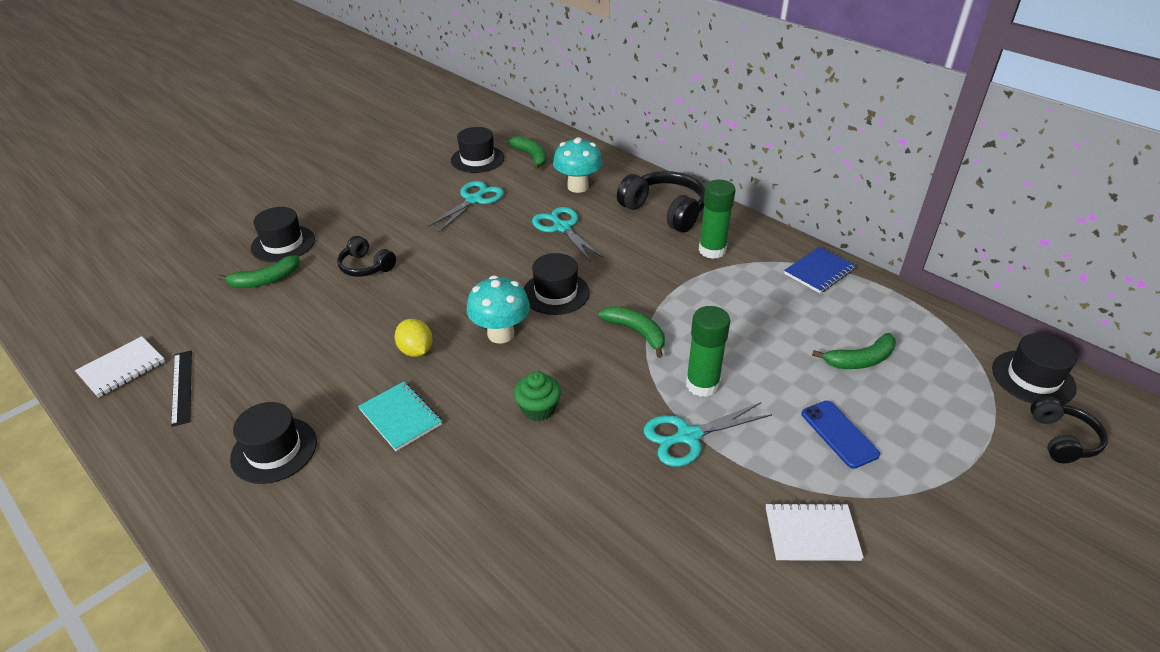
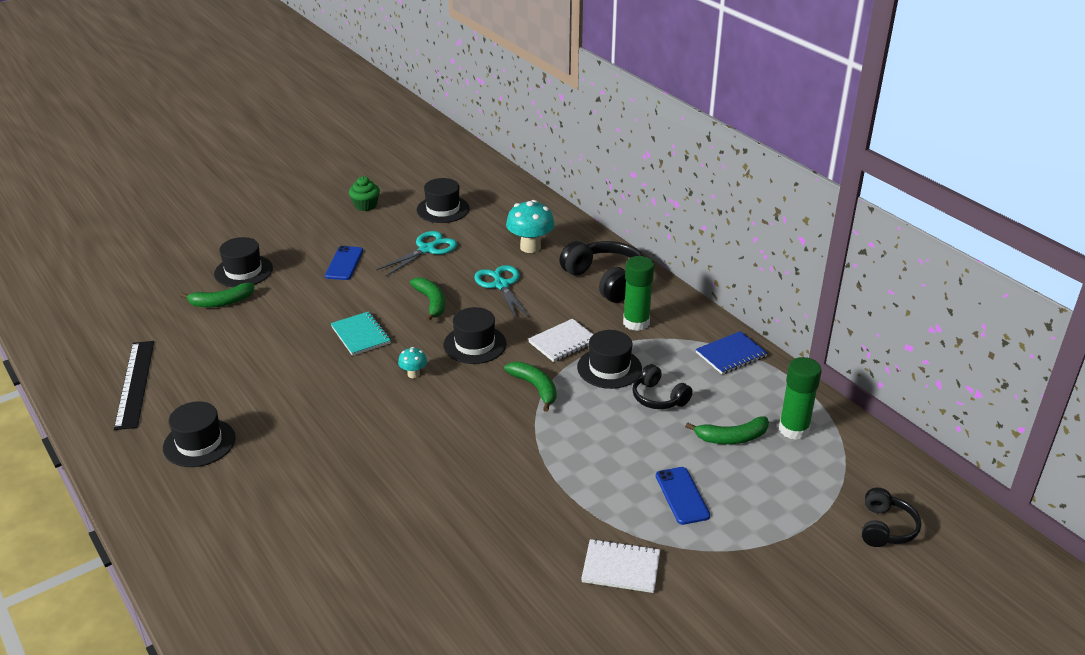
camera: 10 degrees right, 5 degrees down
white notebook [75,336,165,398] -> white notebook moved to [528,319,594,362]
black ruler [171,350,192,427] -> black ruler [114,341,154,430], size x1.51
black headphones [337,236,396,277] -> black headphones moved to [632,364,693,409]
turquoise notebook [358,382,442,451] -> turquoise notebook moved to [331,311,391,356]
yellow lemon [395,319,432,357] -> none
turquoise mushroom [466,275,530,343] -> turquoise mushroom [398,347,427,378], size x0.51
green banana [508,136,546,170] -> green banana moved to [410,278,445,322]
green cupcake [514,371,561,421] -> green cupcake moved to [349,176,380,211]
turquoise scissors [644,402,772,467] -> none
green glue stick [686,306,730,397] -> green glue stick moved to [779,357,822,440]
black hat [992,333,1077,404] -> black hat moved to [577,330,642,389]
none -> blue phone [325,246,363,280]

